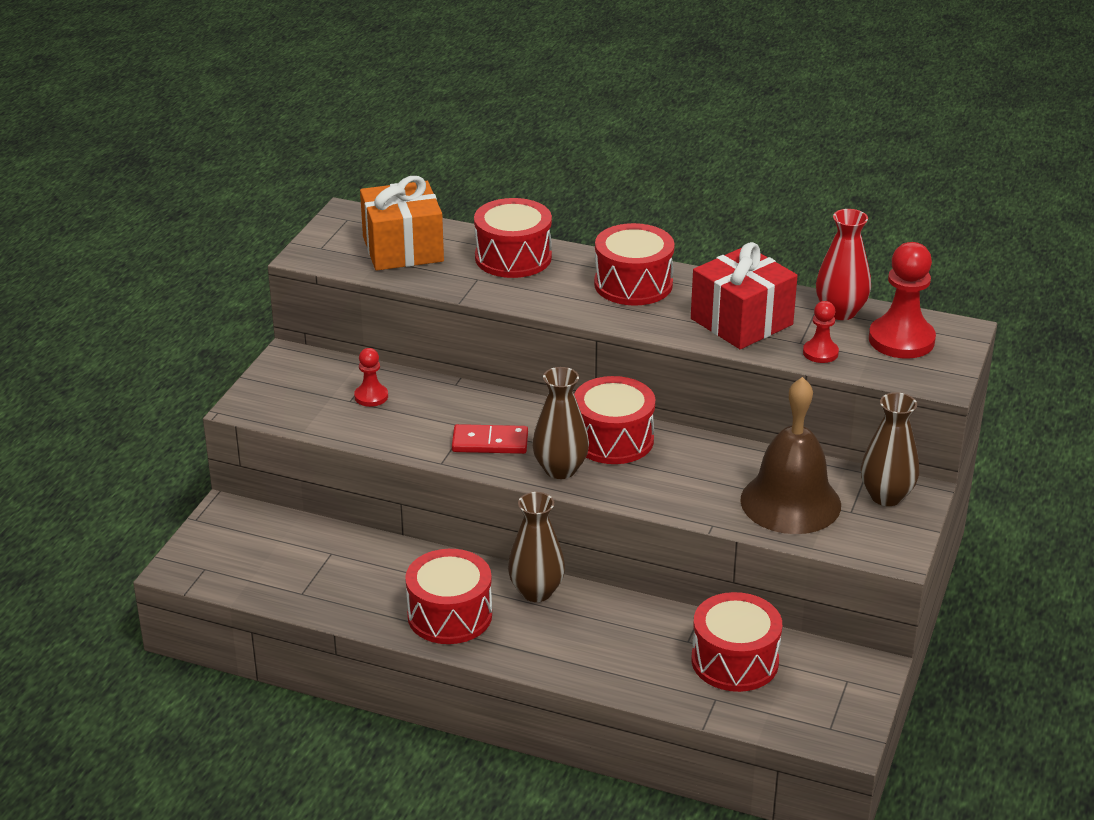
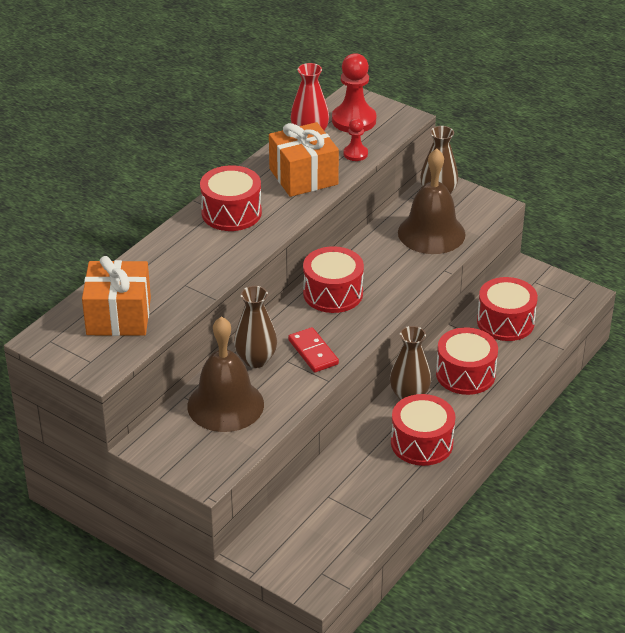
camera: 75 degrees left, 5 degrees up
red pawn [354,348,388,407] -> brown bell [187,316,264,432]
red domino [452,424,528,454] -> red domino turned 45 degrees counterclockwise [288,327,339,373]
red drum [474,198,552,278] -> red drum moved to [436,327,498,395]
brown vase [532,367,589,479] -> brown vase moved to [234,286,277,368]
red gift [691,242,798,349] -> orange gift [269,122,339,197]

